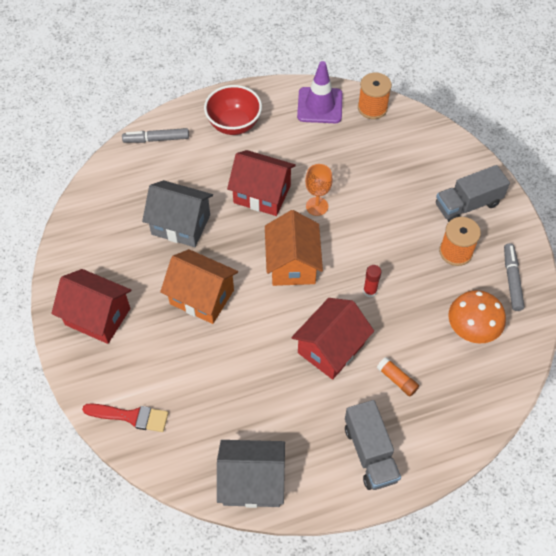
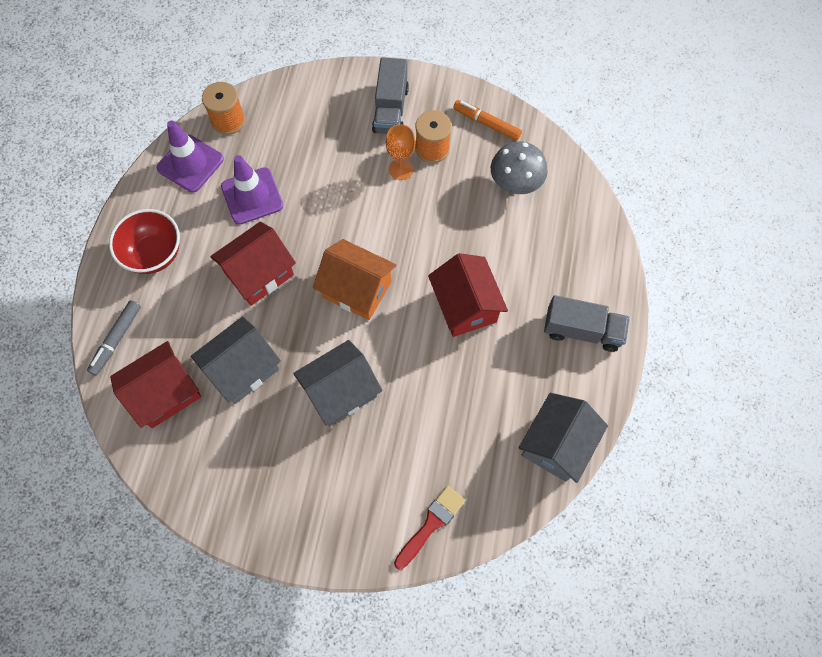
camera: 60 degrees left, 10 degrees up
red house [51,269,131,344] -> red house moved to [110,341,201,428]
orange house [160,249,238,324] -> grey house [293,340,382,426]
orange goblet [305,164,333,216] -> orange goblet moved to [386,124,415,180]
red glue stick [363,265,381,298] -> none
orange glue stick [377,357,419,397] -> none
orange mushroom [448,290,506,344] -> grey mushroom [491,142,548,194]
grey marker [504,243,525,311] -> orange marker [453,100,522,141]
none -> purple traffic cone [221,155,283,225]

